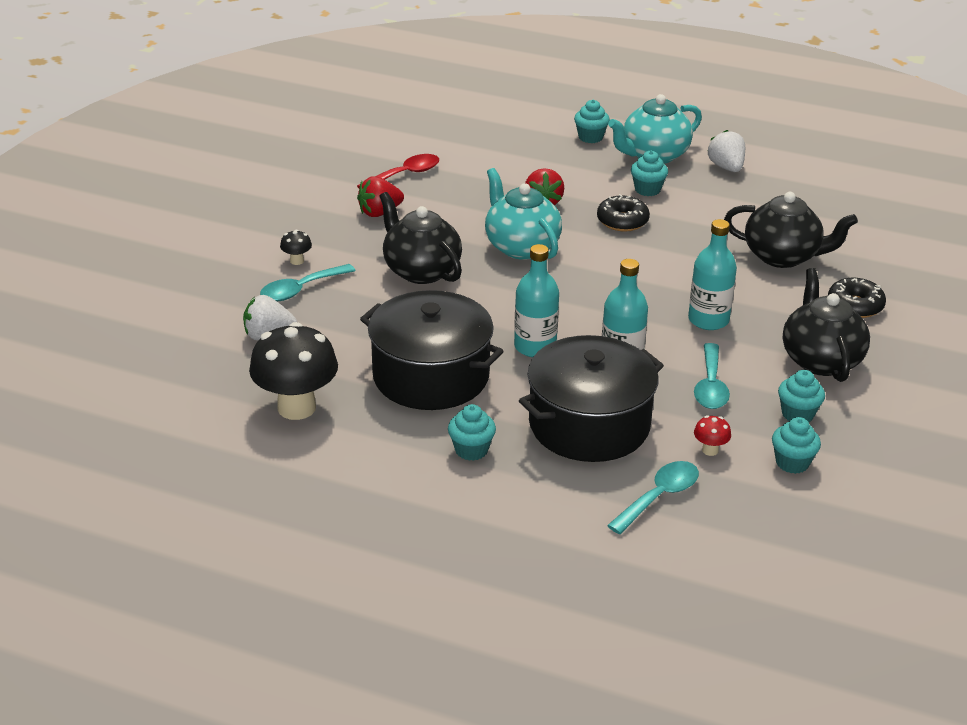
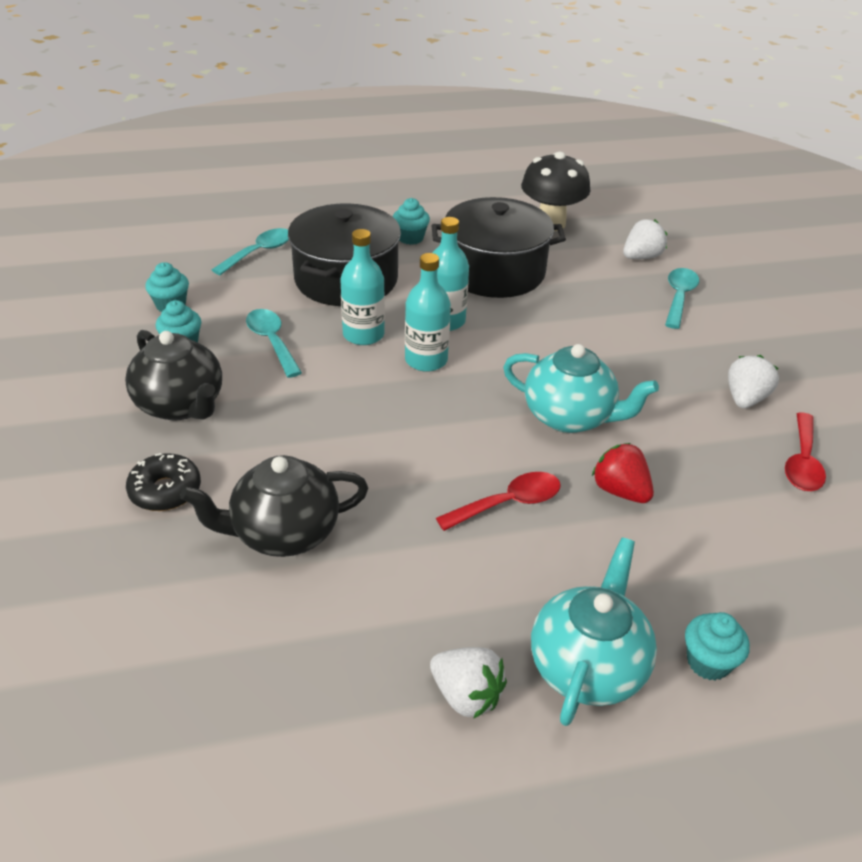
camera: 145 degrees right, 5 degrees up
black mushroom [280,230,312,265] -> none
red strawberry [357,177,404,217] -> white strawberry [728,355,779,408]
black teapot [379,192,462,284] -> none
black donut [597,194,650,232] -> red spoon [436,472,561,531]
turquoise spoon [607,461,699,534] -> turquoise spoon turned 150 degrees counterclockwise [212,228,289,275]
turquoise cupcake [631,151,668,196] -> none
turquoise bottle [688,219,737,330] -> turquoise bottle moved to [405,253,451,372]
red mushroom [694,415,731,456] -> none

